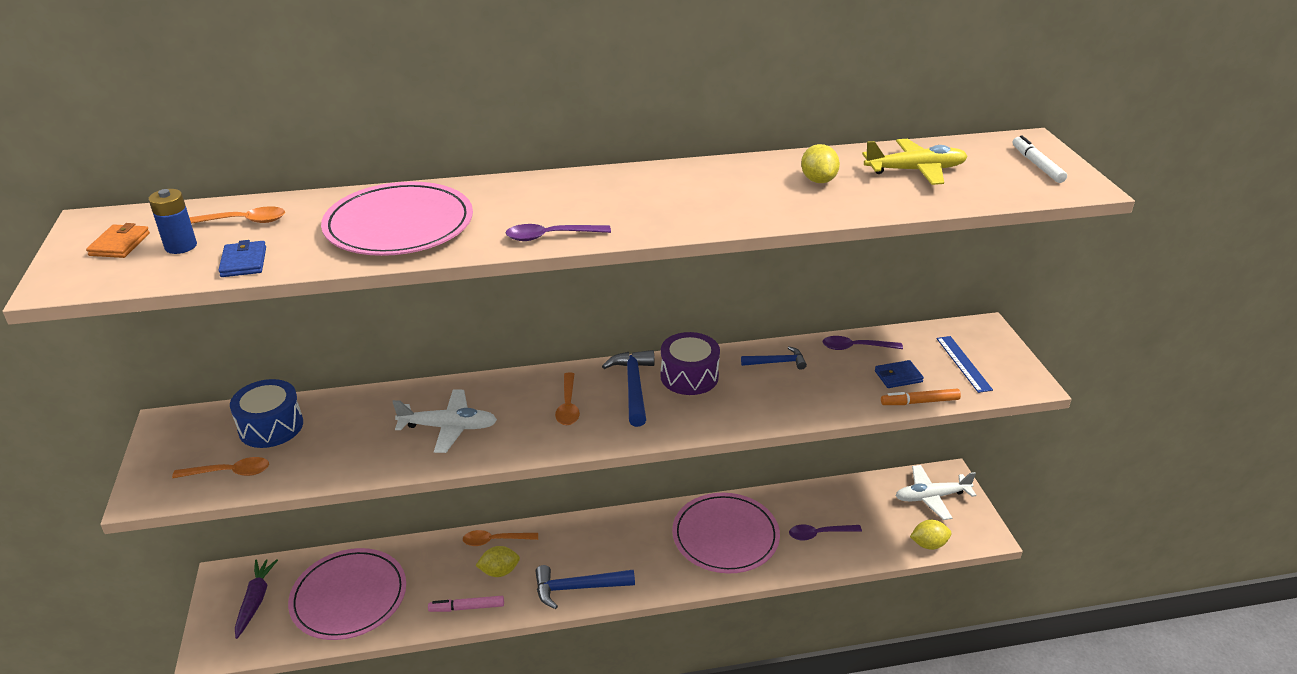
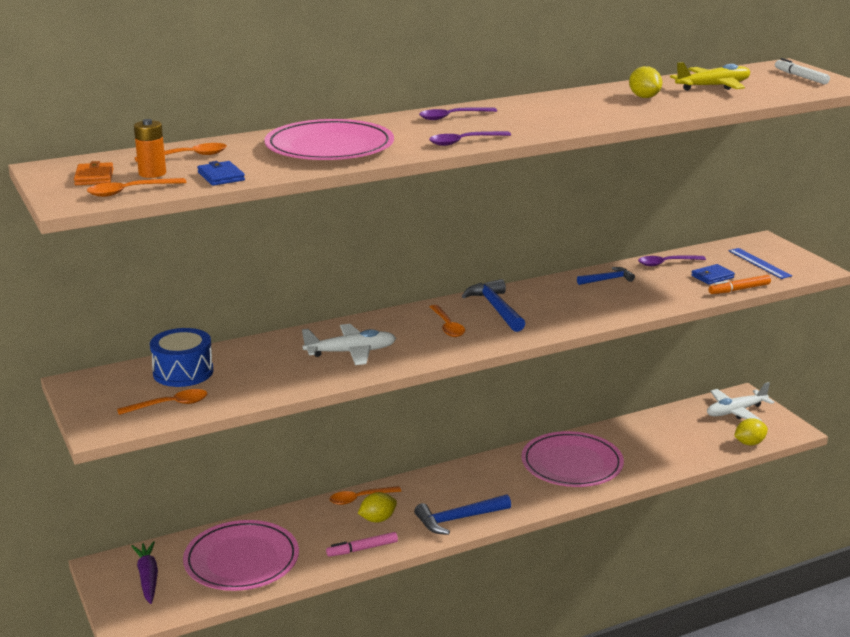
camera: 15 degrees left, 10 degrees down
blue battery [148,189,197,254] -> orange battery [134,119,166,178]
purple drum [661,332,720,395] -> none
purple spoon [789,524,862,540] -> purple spoon moved to [419,107,497,120]
none -> orange spoon [87,178,187,197]

